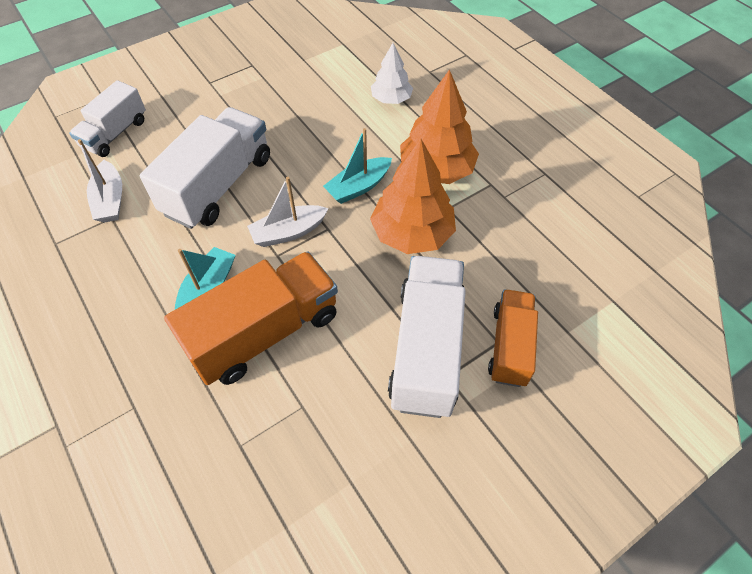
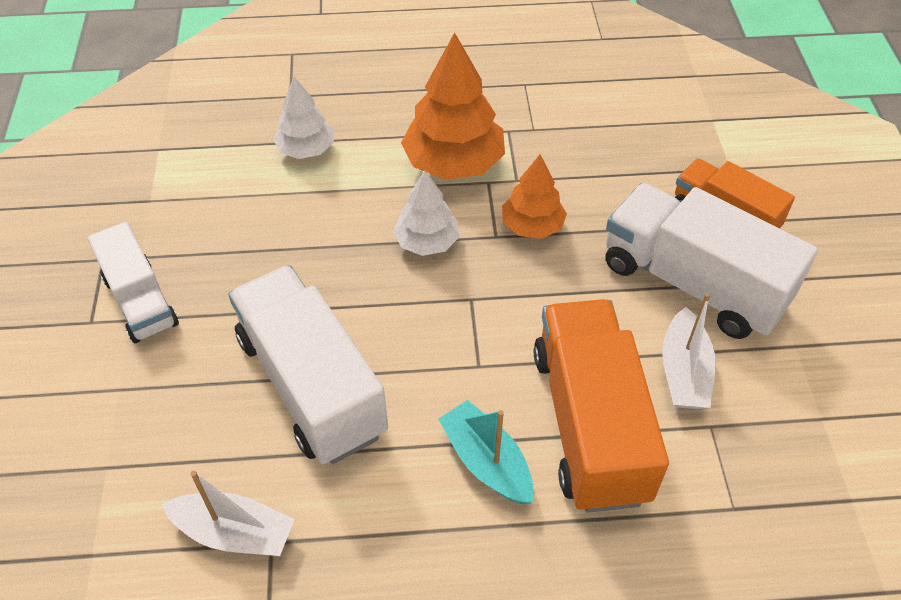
camera: 60 degrees left, 5 degrees down
white truck [69,80,146,157] -> white truck moved to [87,222,179,343]
white boat [247,177,329,247] -> white boat moved to [662,293,716,409]
turquoise boat [323,128,392,204] -> white tree [393,171,459,256]
orange tree [370,138,456,254] -> orange tree [502,155,567,239], size x0.60

